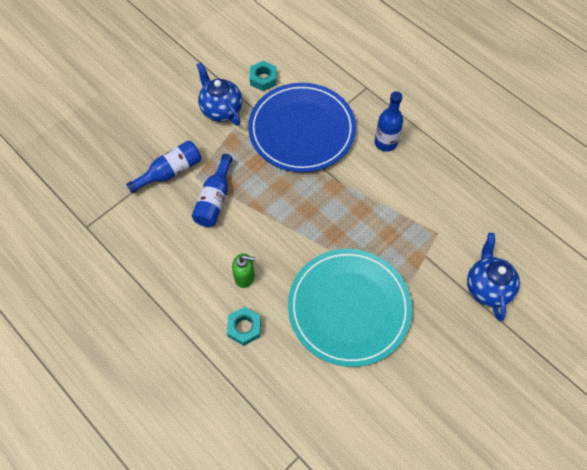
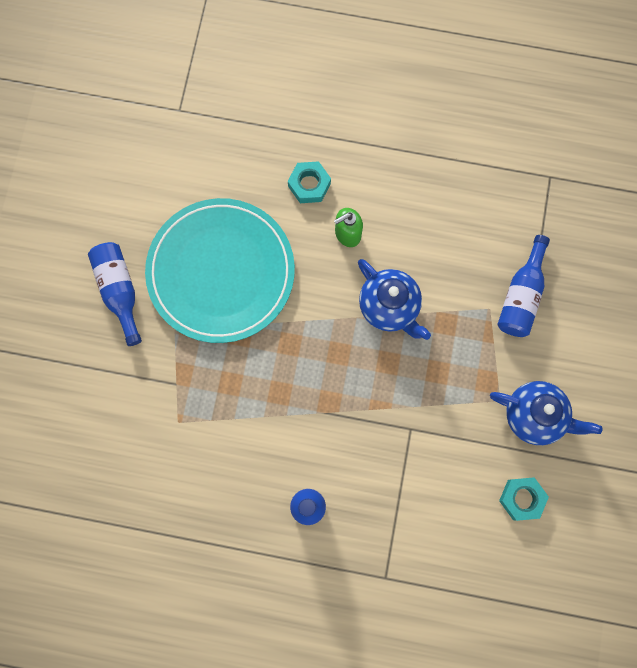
camera: 145 degrees right, 15 degrees up
blue bottle [192,154,233,227] -> blue bottle moved to [88,242,142,346]
blue plate [248,83,356,172] -> none
blue teapot [467,233,520,321] -> blue teapot moved to [358,259,431,340]

